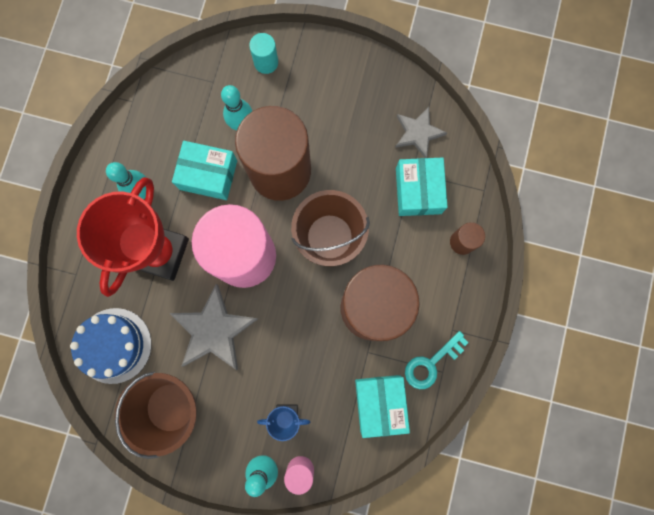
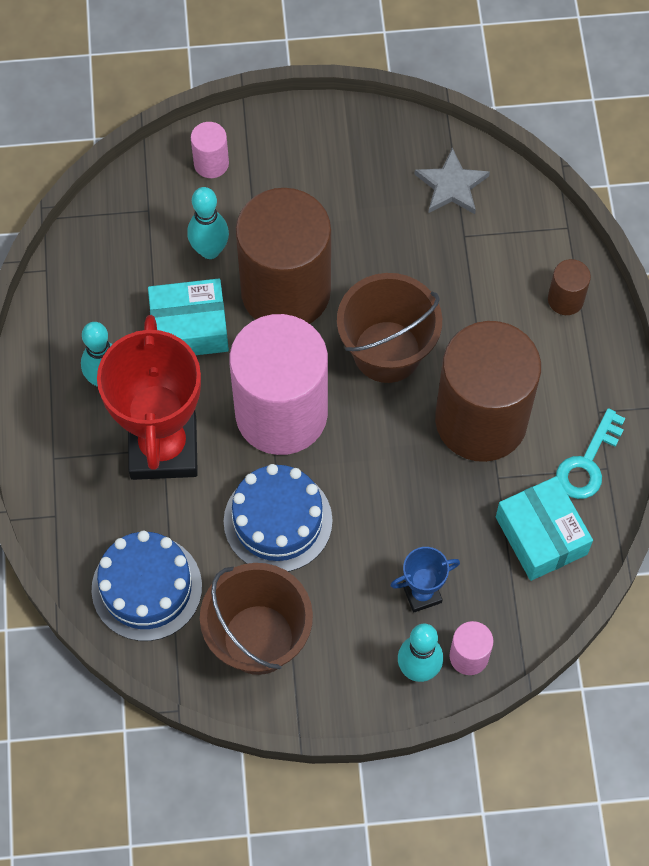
camera: 20 degrees left, 15 degrees down
grey star [170,284,258,370] -> blue cake [224,464,333,572]
turquoise cylinder [249,33,278,74] -> pink cylinder [191,122,229,178]
turquoise box [396,158,448,216] -> none

